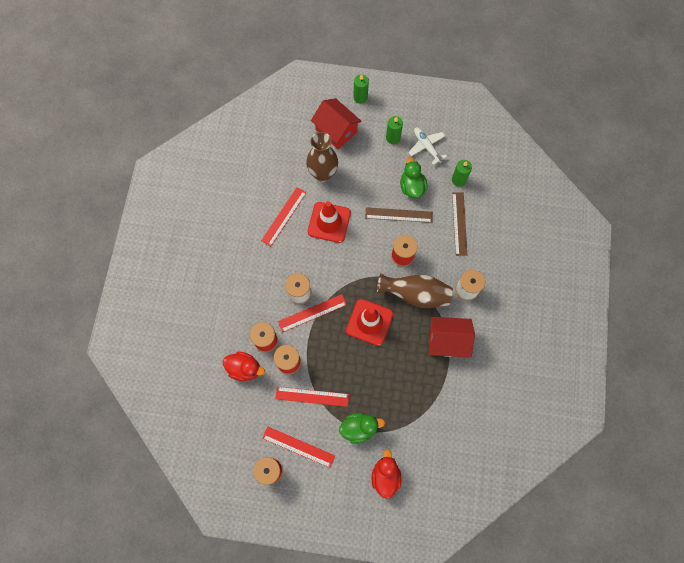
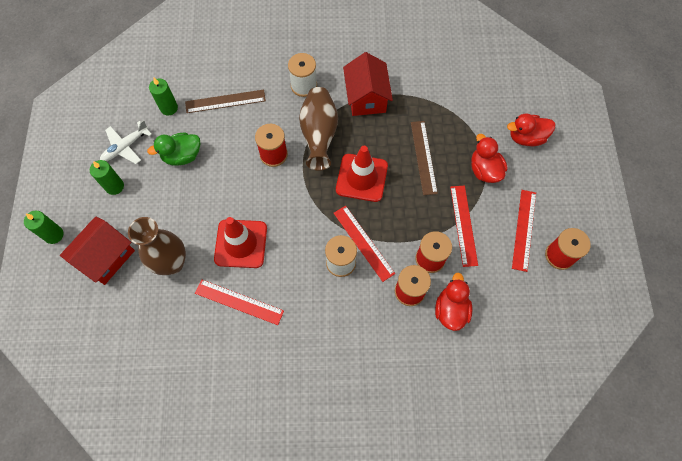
camera: 100 degrees left, 5 degrees down
green duck [339,413,385,444] -> red duck [471,134,507,183]
brown ruler [365,207,433,223] -> brown ruler moved to [411,121,438,195]

